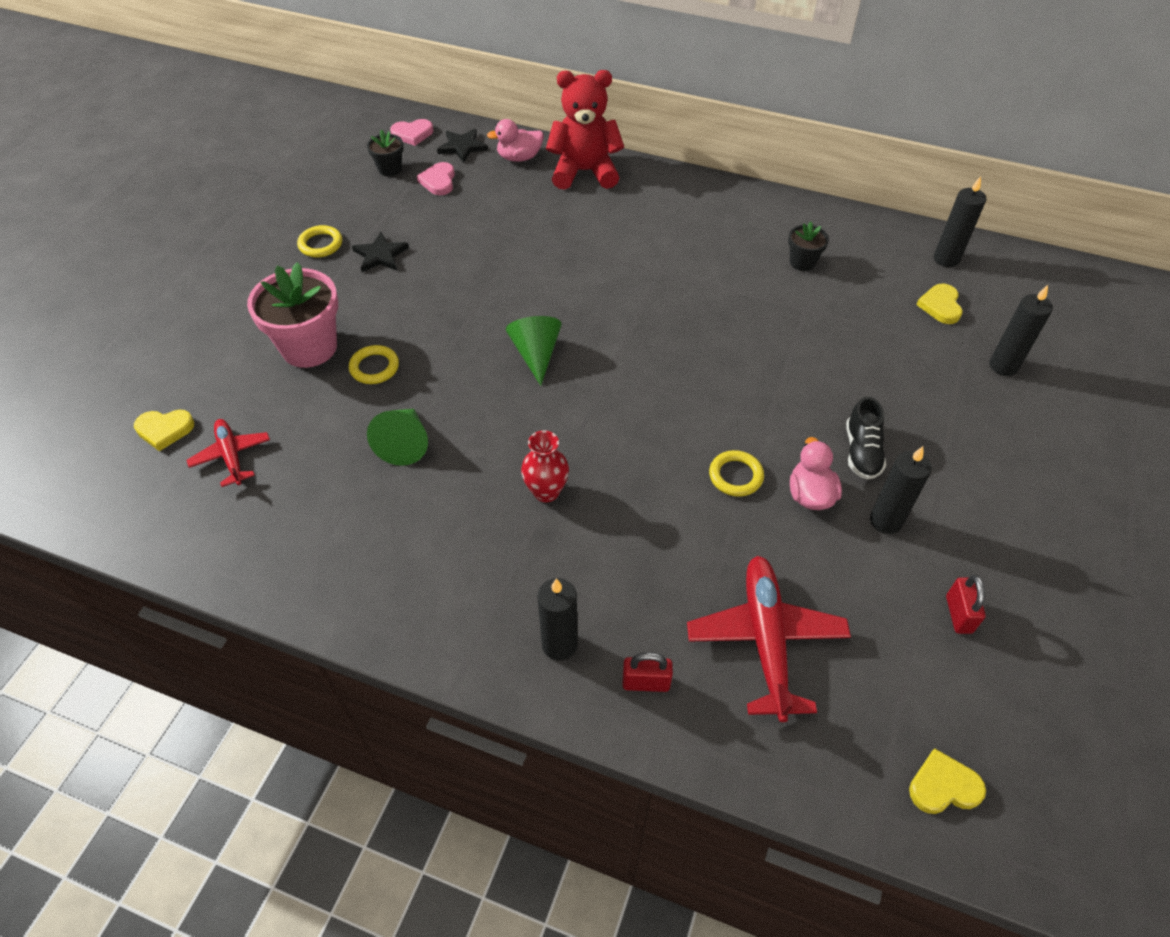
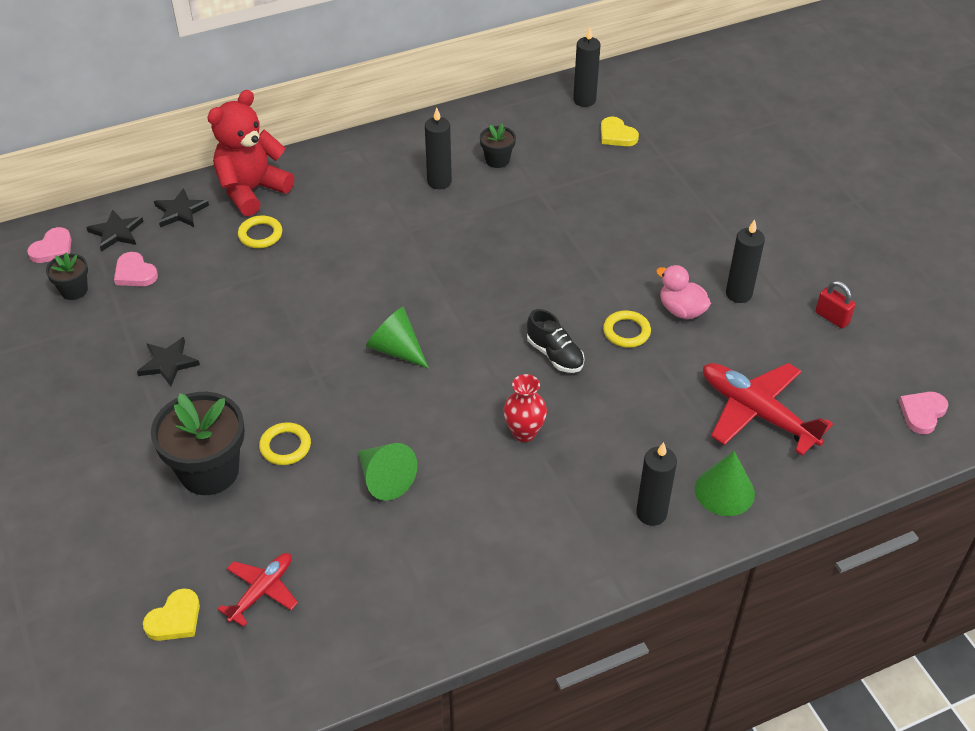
camera: 45 degrees left, 5 degrees down
red plane [187,419,270,487] -> red plane turned 105 degrees clockwise [218,553,298,627]
pink flower pot [247,262,338,368] -> black flower pot [151,392,245,495]
yellow ring [297,225,342,257] -> yellow ring moved to [238,216,282,248]
pink duck [487,119,544,162] -> black star [154,188,209,227]
red padlock [623,652,673,692] -> green cone [695,451,755,516]
black shoe [846,397,886,480] -> black shoe moved to [527,309,585,373]
yellow heart [909,748,986,814] -> pink heart [899,392,948,434]
black candle [989,285,1053,376] -> black candle moved to [425,108,452,189]

